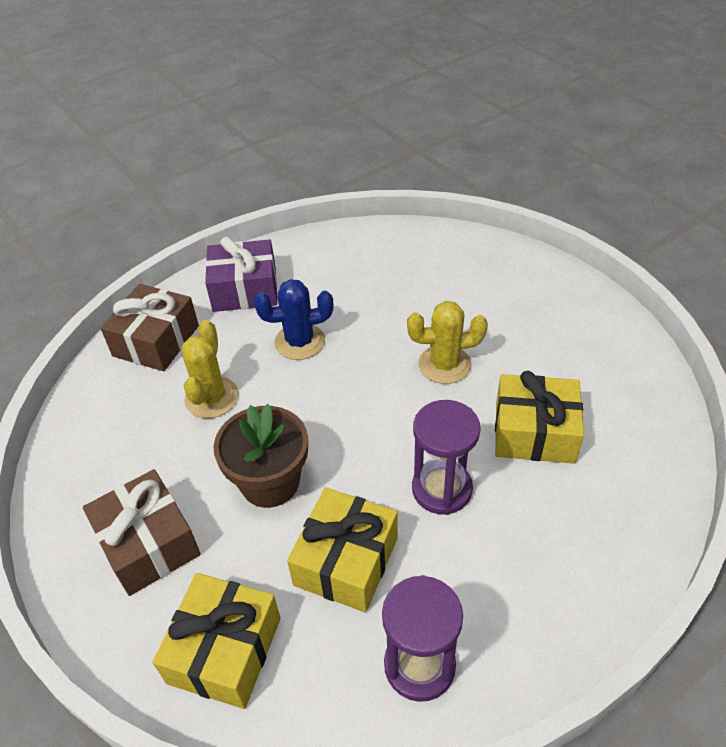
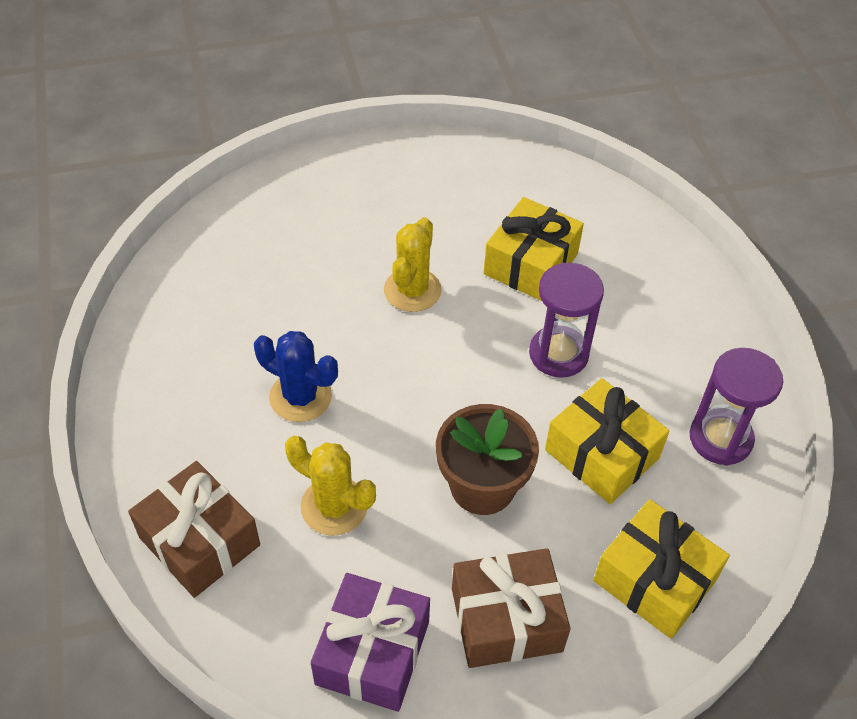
camera: 70 degrees left, 5 degrees up
purple gift [205,237,277,312] -> purple gift moved to [311,573,430,712]
blue cactus [254,279,334,360] -> blue cactus turned 75 degrees counterclockwise [254,331,338,422]

